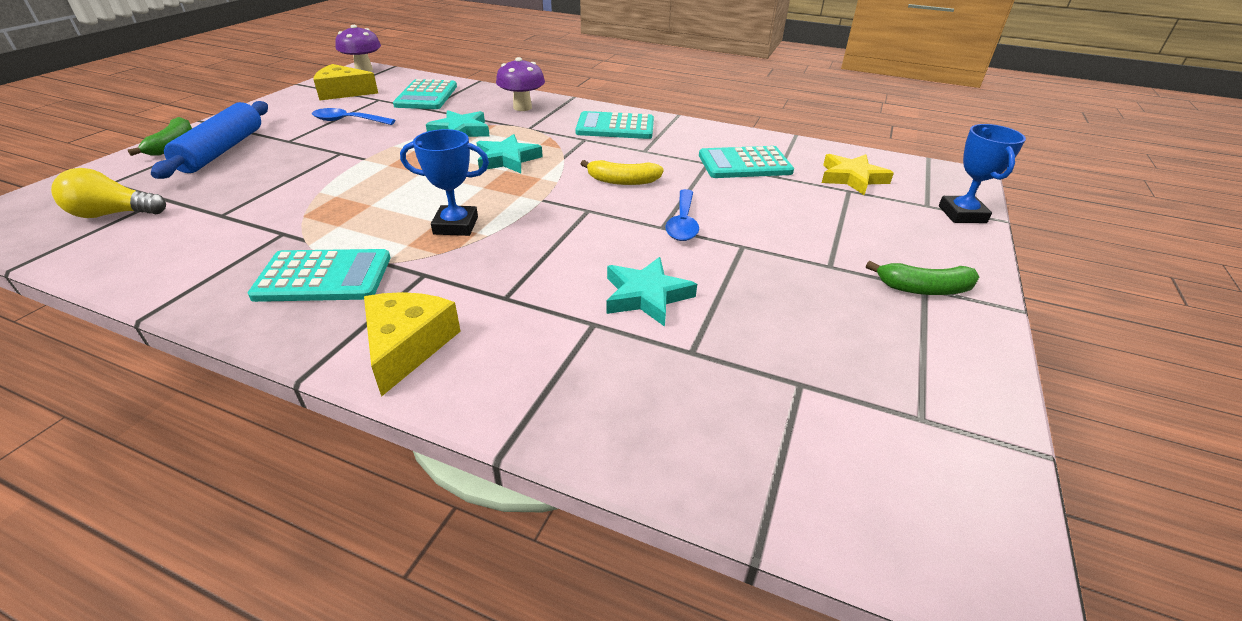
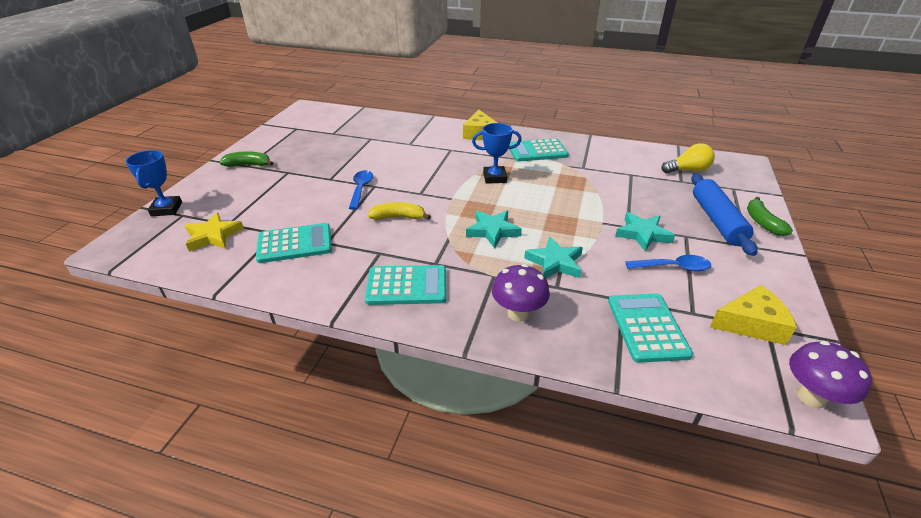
camera: 175 degrees right, 0 degrees up
turquoise star [606,257,697,327] -> turquoise star moved to [615,212,675,252]

